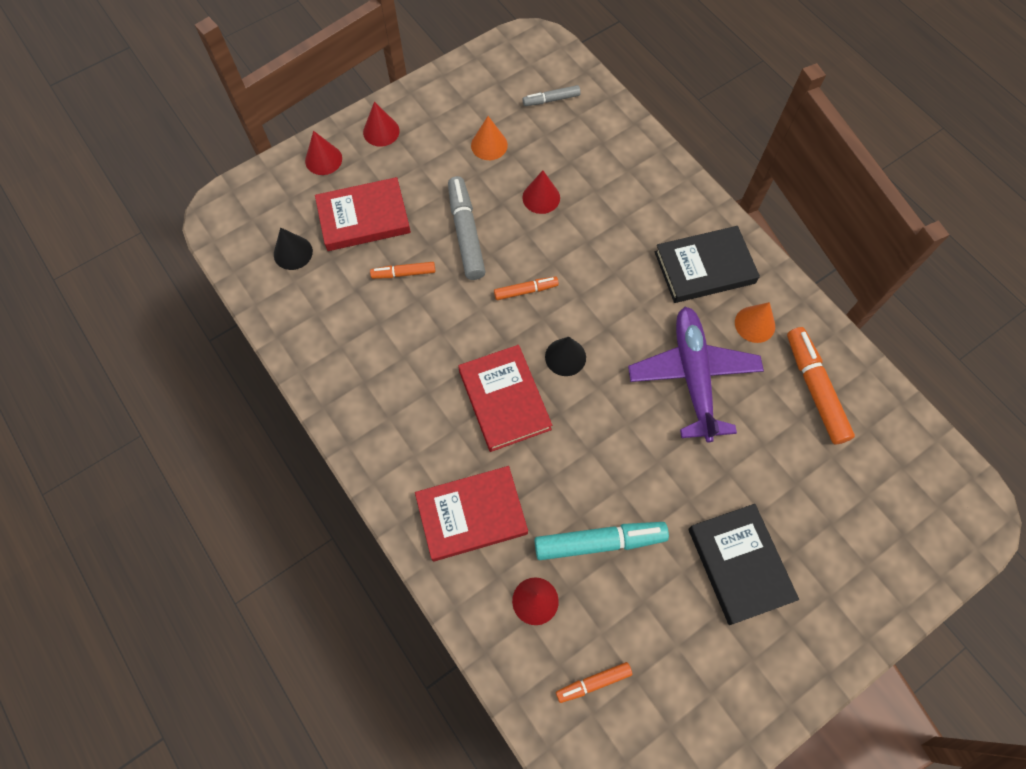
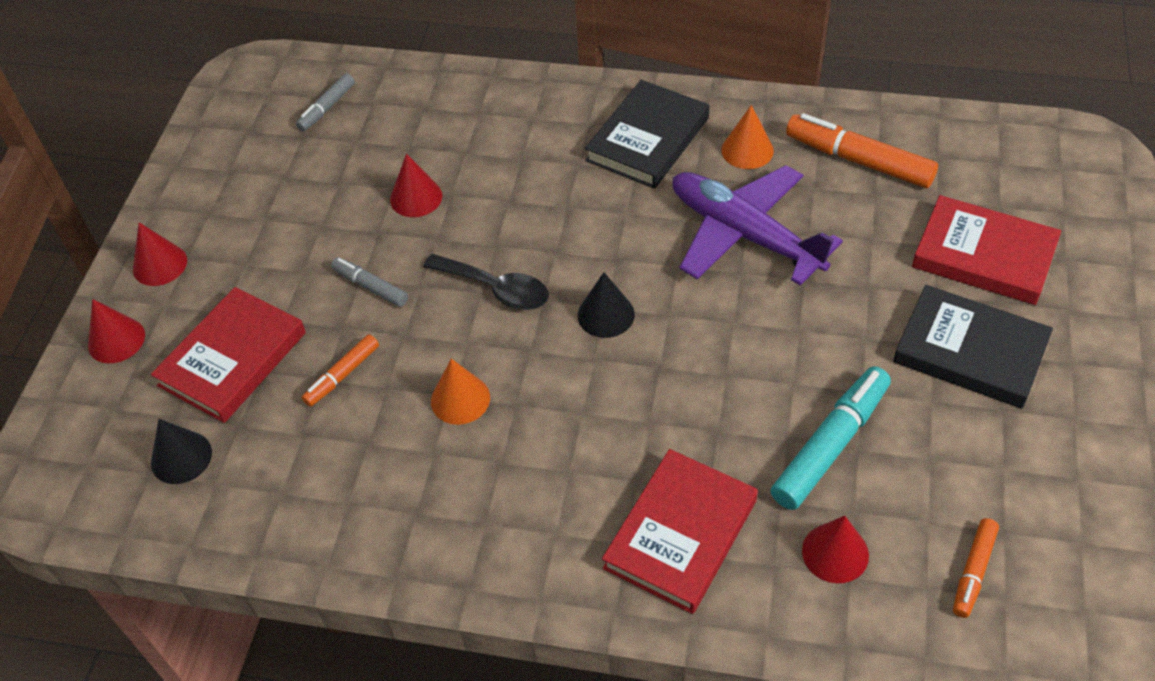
camera: 40 degrees left, 15 degrees down
grey marker [448,176,485,280] -> grey marker [331,257,408,307], size x0.56
red book [458,345,552,452] -> red book moved to [912,195,1061,305]
orange cone [471,116,508,160] -> orange cone moved to [431,359,490,425]
orange marker [494,277,559,300] -> black spoon [424,254,549,310]

